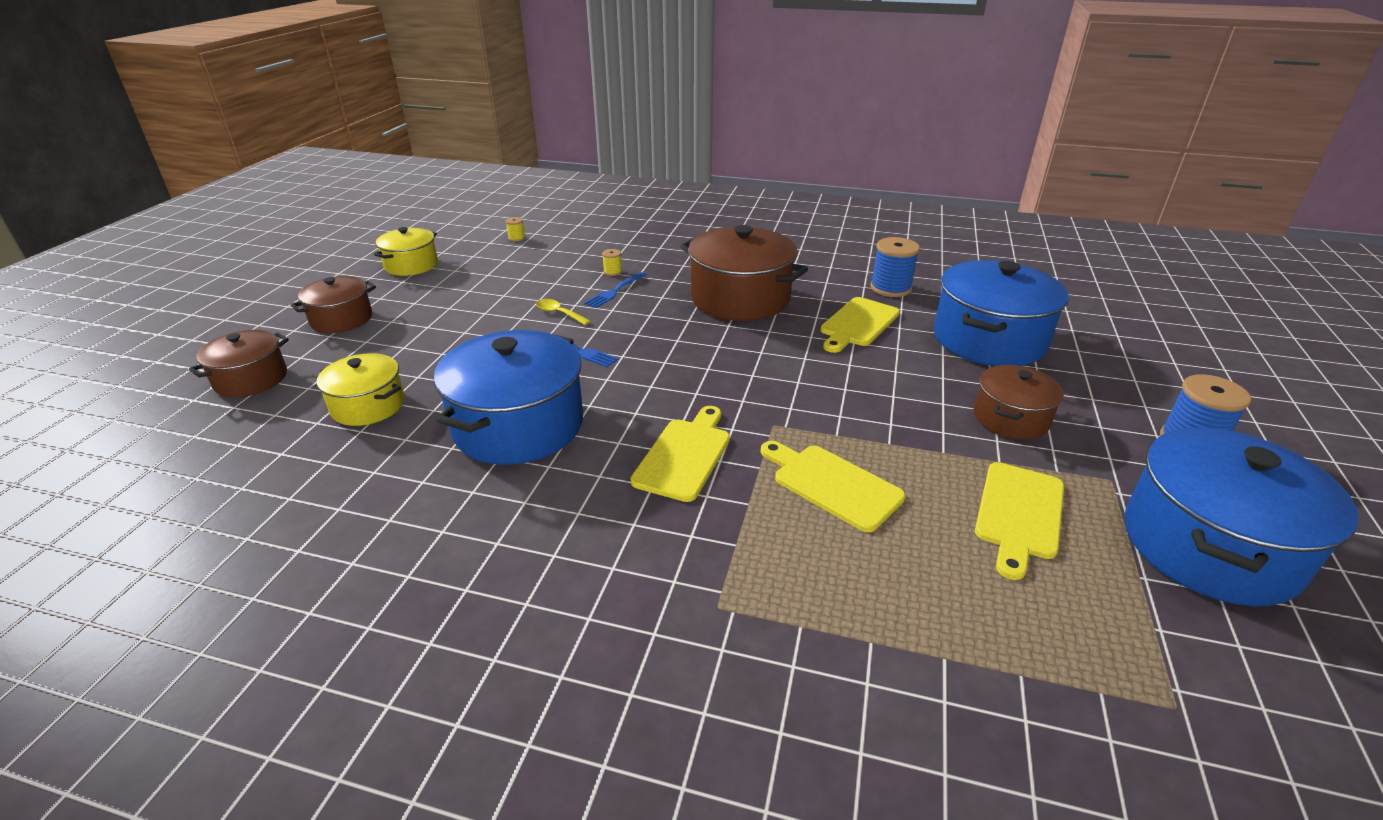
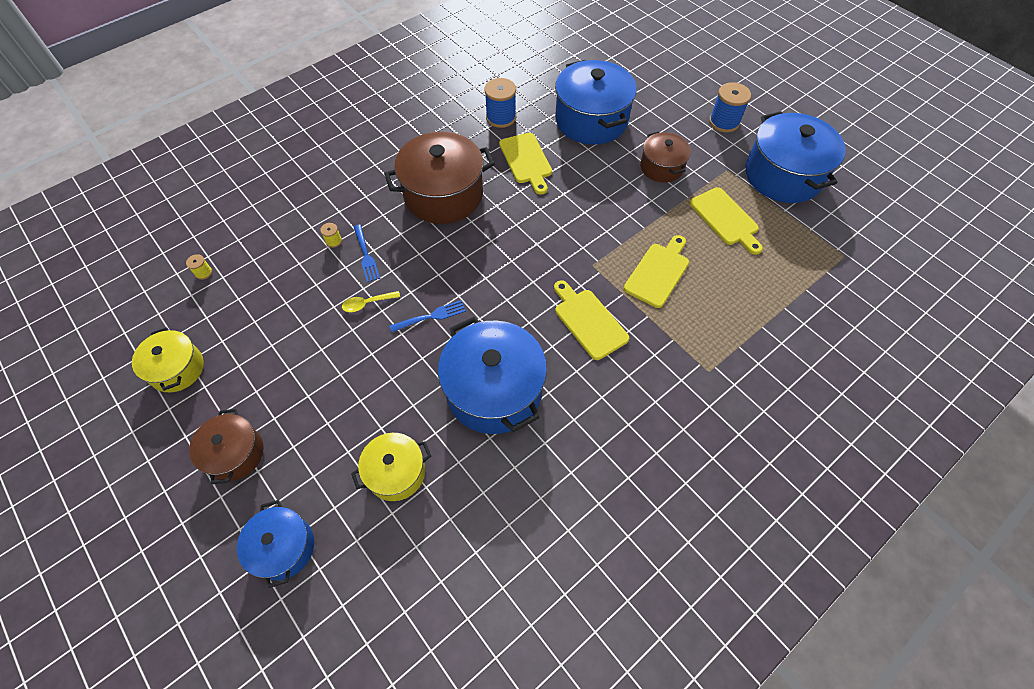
camera: 55 degrees left, 25 degrees up
brown pot [189,330,289,397] -> blue pot [237,500,314,588]
yellow cutting board [761,441,905,532] -> yellow cutting board turned 135 degrees clockwise [624,235,689,308]

